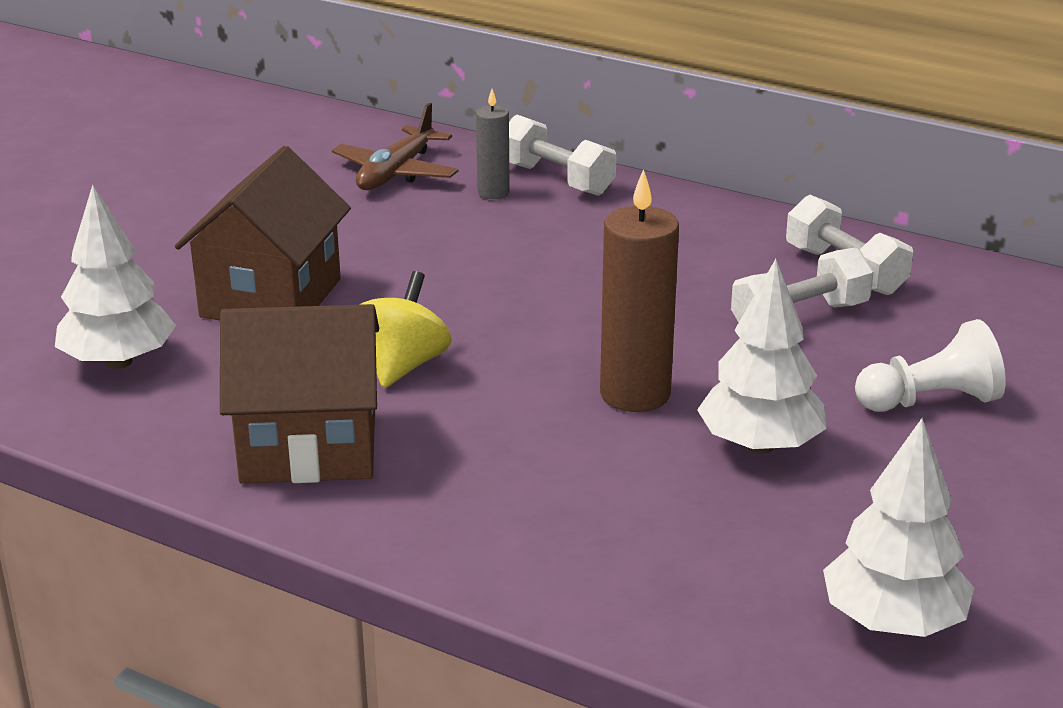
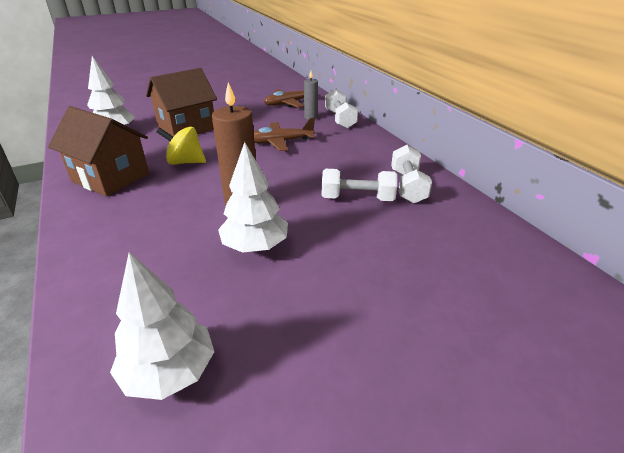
camera: 35 degrees right, 5 degrees up
yellow spinning top [360,271,452,388] -> yellow spinning top turned 135 degrees counterclockwise [156,127,206,165]
white pawn [855,319,1006,412] -> none
none -> brown plane [254,118,315,151]

